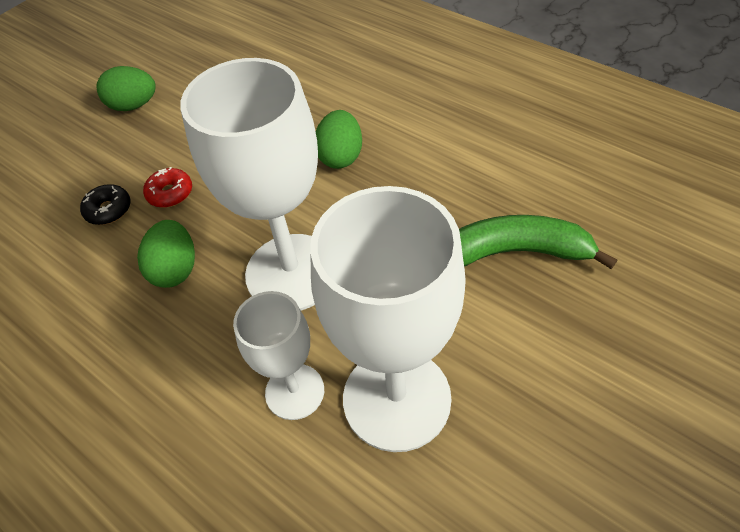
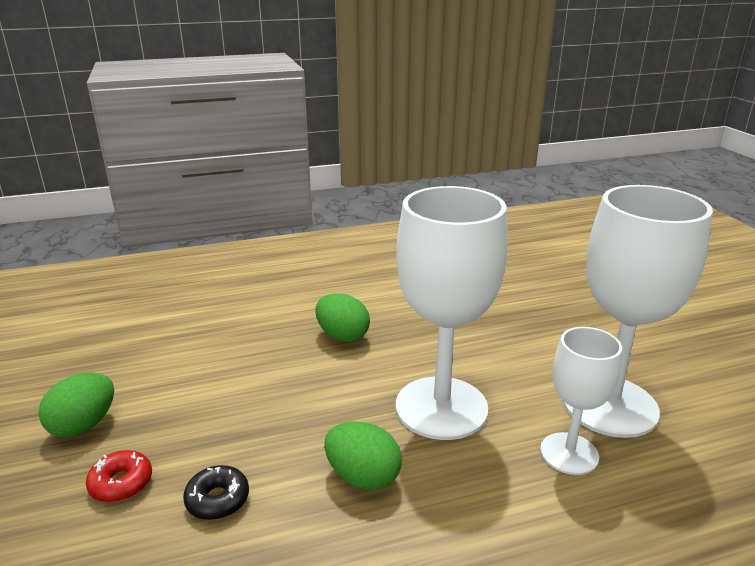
camera: 60 degrees left, 25 degrees down
red donut [143,167,192,208] -> red donut moved to [86,450,152,502]
green banana [459,215,617,269] -> none

